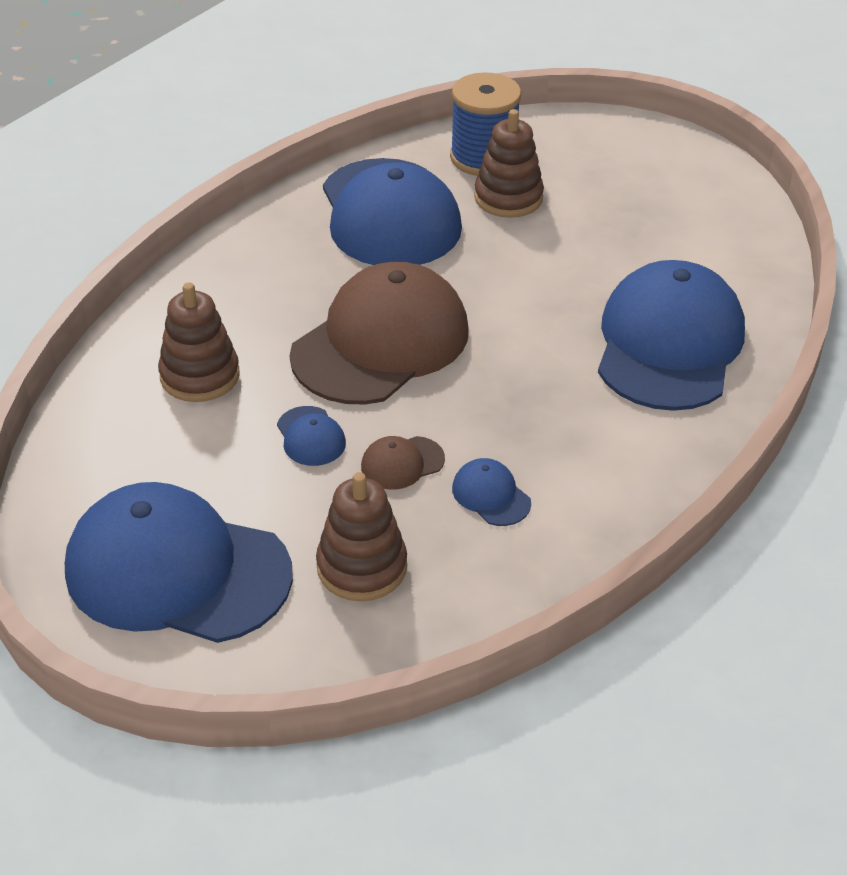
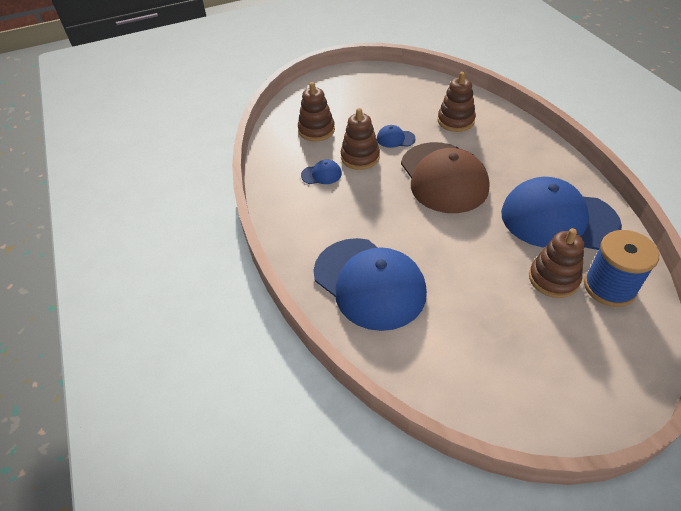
camera: 125 degrees right, 5 degrees up
blue cap [65,482,293,643] -> none
brown cap [361,436,445,490] -> brown stacking toy [341,108,380,170]

